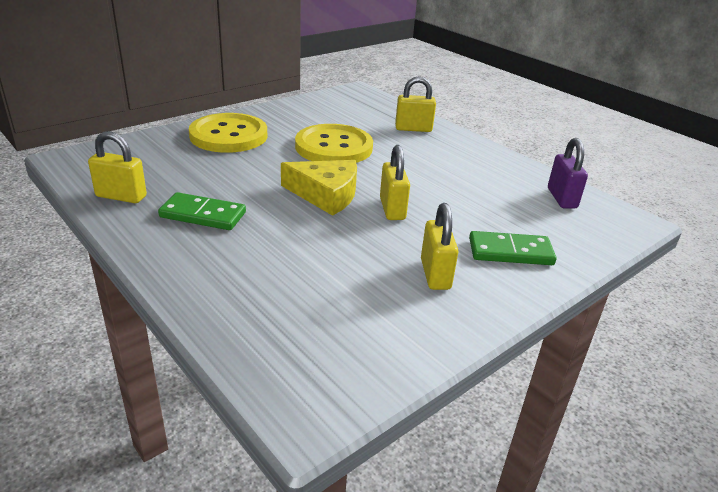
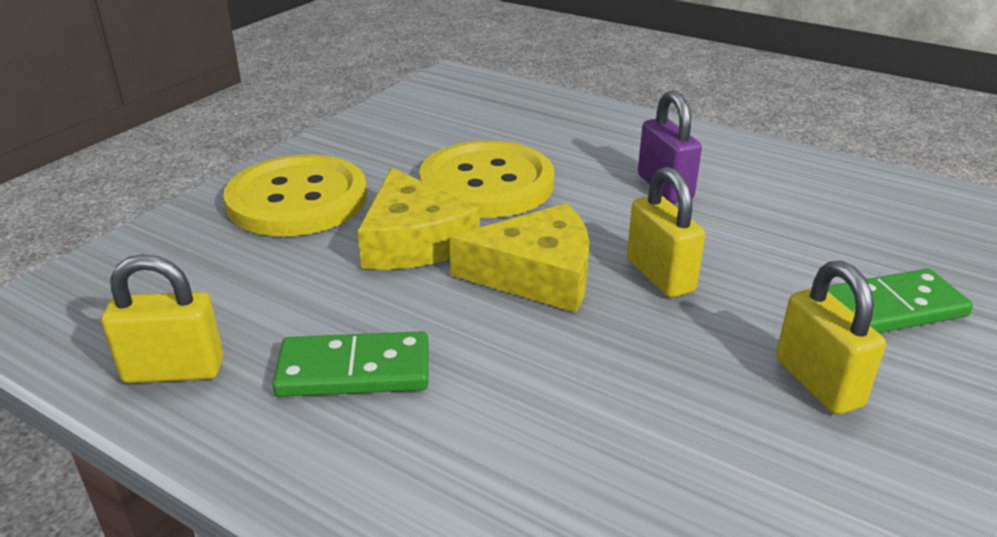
camera: 15 degrees left, 0 degrees up
yellow padlock [395,76,436,132] -> none
purple padlock [548,138,588,209] -> purple padlock moved to [638,91,702,203]
none -> yellow cheese [357,168,480,270]

